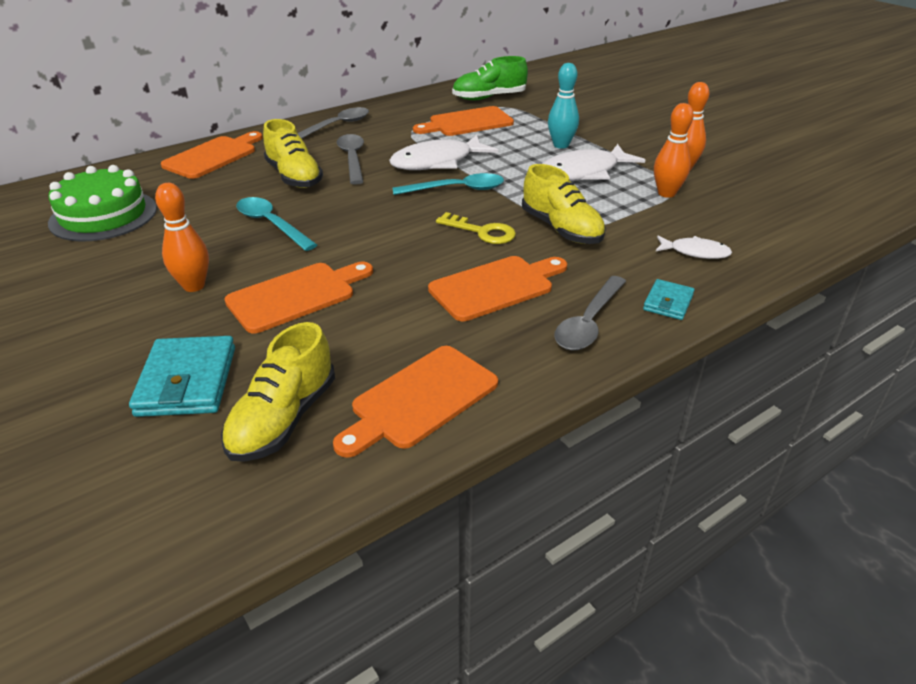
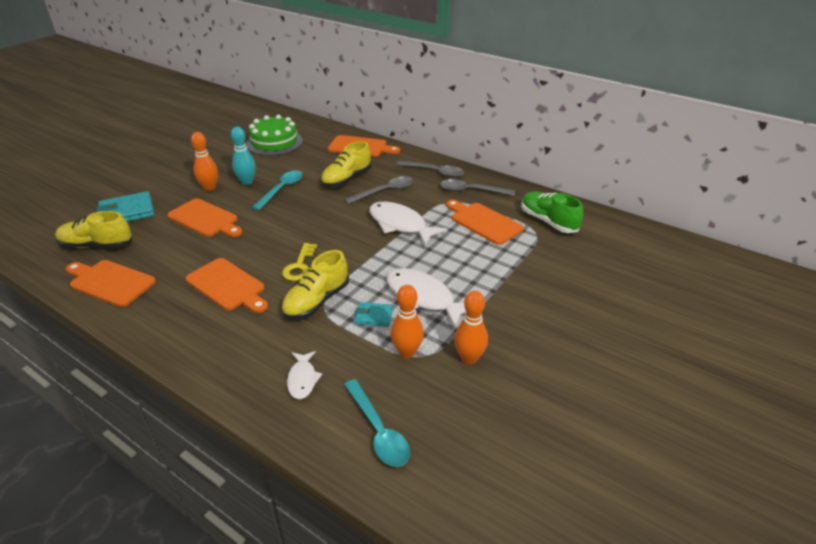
camera: 70 degrees right, 0 degrees up
turquoise spoon [392,173,504,195] -> turquoise spoon moved to [344,379,410,467]
turquoise bowling pin [548,63,579,149] -> turquoise bowling pin moved to [231,127,256,185]
grey spoon [554,276,626,350] -> grey spoon moved to [440,179,515,196]
turquoise wallet [643,279,695,320] -> turquoise wallet moved to [355,302,393,327]

